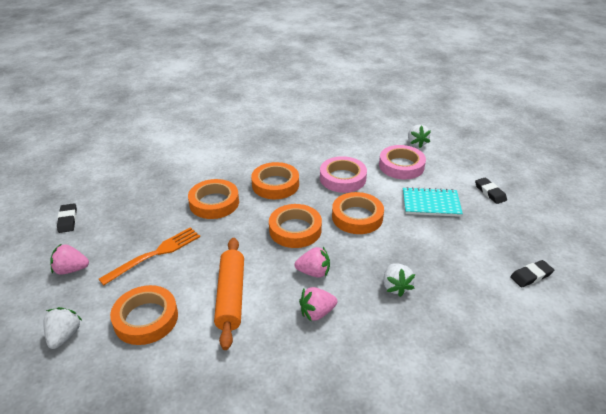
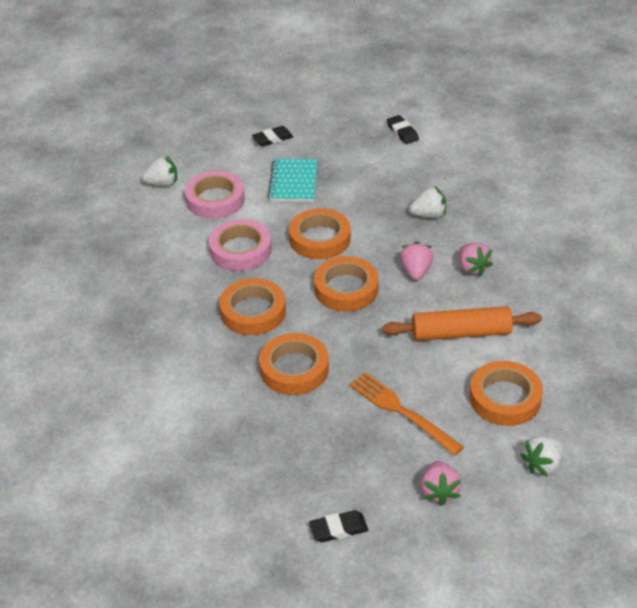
camera: 90 degrees left, 5 degrees up
white strawberry [43,307,83,349] -> white strawberry turned 45 degrees counterclockwise [521,436,564,477]

